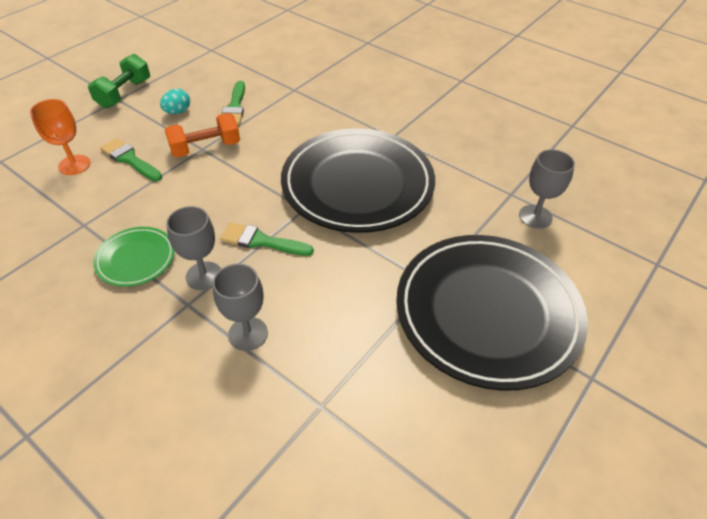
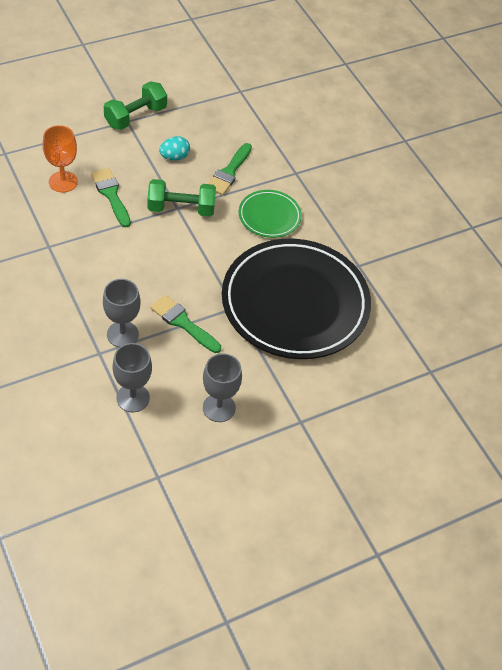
camera: 20 degrees right, 5 degrees up
green plate [93,227,175,287] -> green plate moved to [239,190,302,238]
orange dumbbell [165,113,240,157] -> green dumbbell [147,179,216,217]
black plate [396,235,588,391] -> none
grey goblet [519,149,575,229] -> grey goblet moved to [203,353,242,422]

